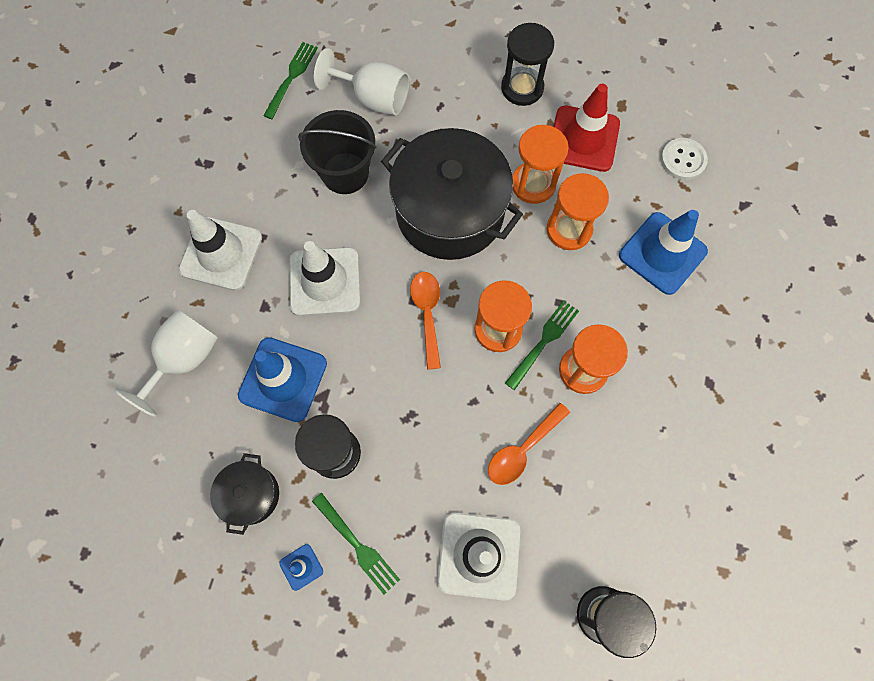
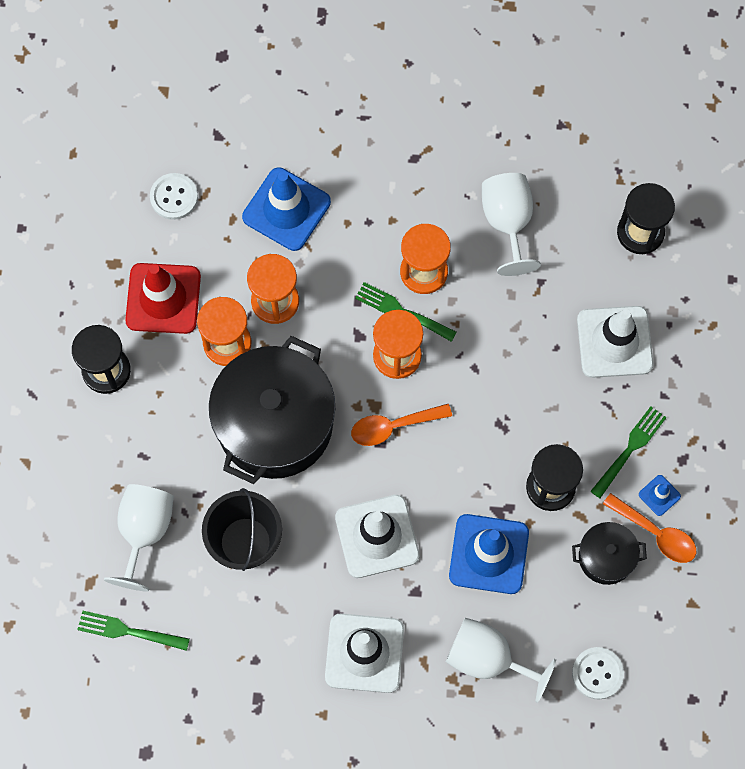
camera: 100 degrees left, 0 degrees up
orange spoon [488,403,570,485] -> orange spoon moved to [603,493,696,563]
none -> white goblet [482,173,541,276]
none -> white button [572,647,624,700]

